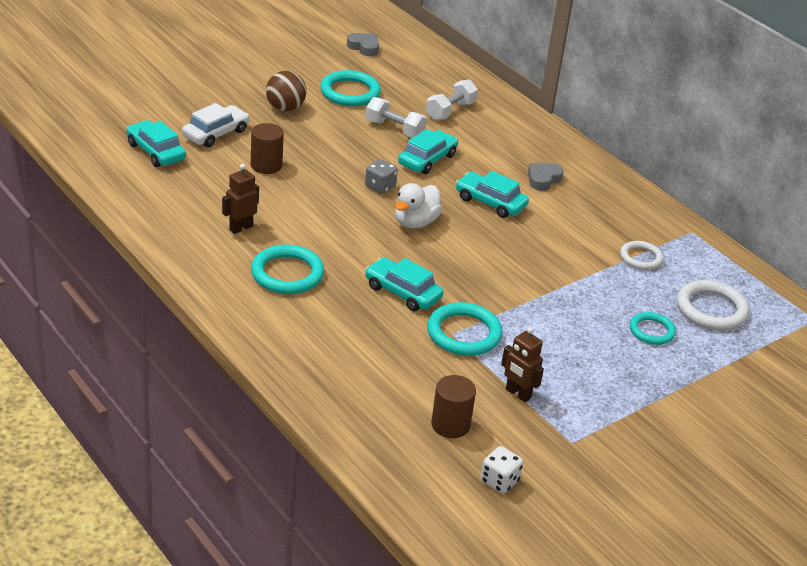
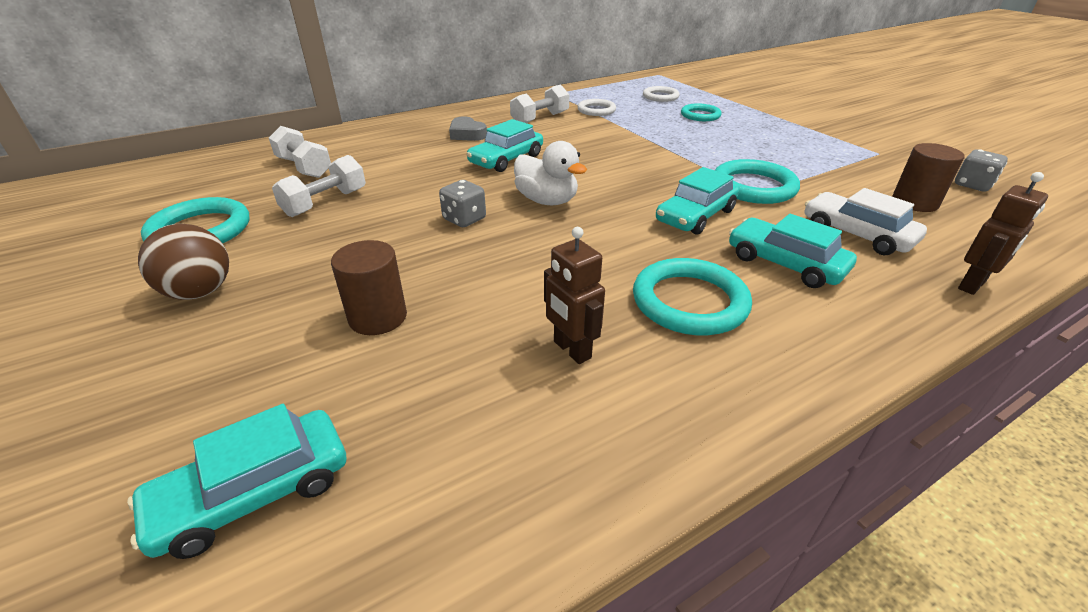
camera: 80 degrees left, 0 degrees up
white car [182,103,250,148] -> white car moved to [805,188,927,255]
grey heart [347,33,379,56] -> none
turquoise car [398,129,458,174] -> turquoise car moved to [729,214,857,288]
white dice [481,446,523,494] -> grey dice [955,149,1008,191]
brown robot [501,327,544,402] -> brown robot moved to [958,172,1048,295]
white ring [677,280,749,330] -> white ring [643,86,680,102], size x0.63
none -> white dumbbell [510,84,569,123]

